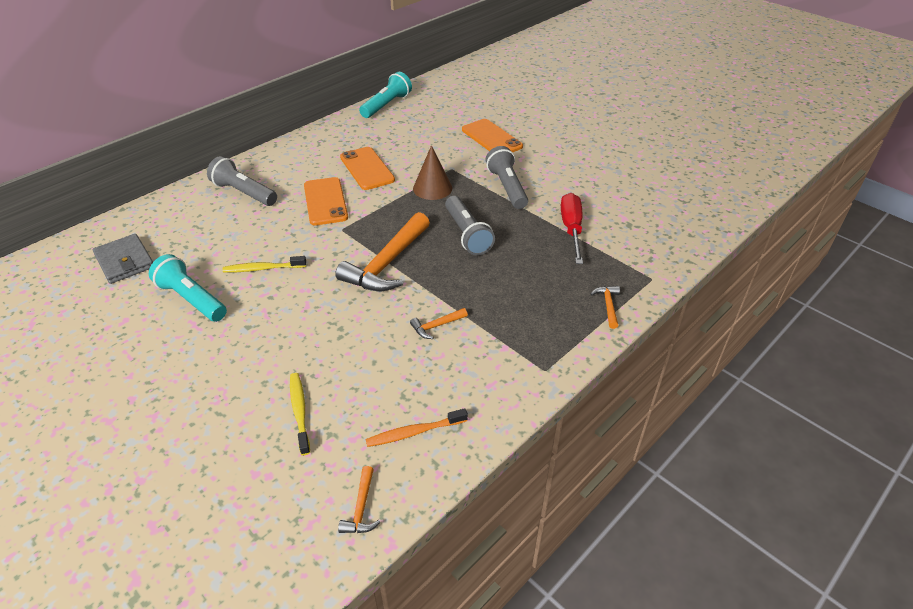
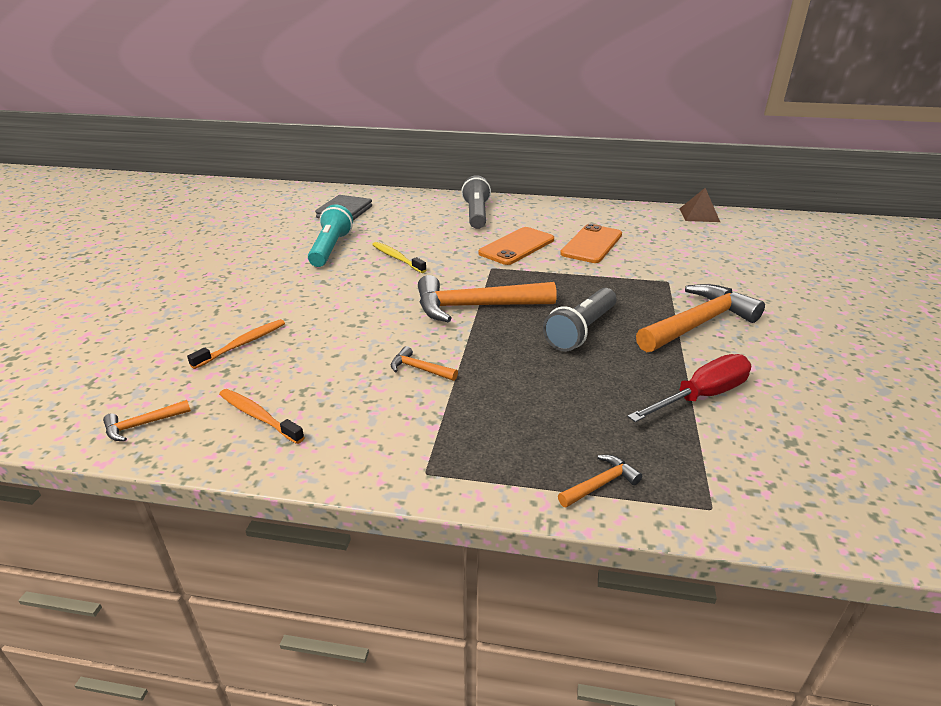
camera: 55 degrees right, 10 degrees down
yellow toothbrush [290,373,310,456] -> orange toothbrush [187,319,285,369]
turquoise flashlight [359,72,412,118] -> brown pyramid [679,188,720,222]
brown cone [413,145,452,200] -> none
orange phone [462,119,523,153] -> none
grey flashlight [485,146,528,209] -> orange hammer [636,284,765,352]

